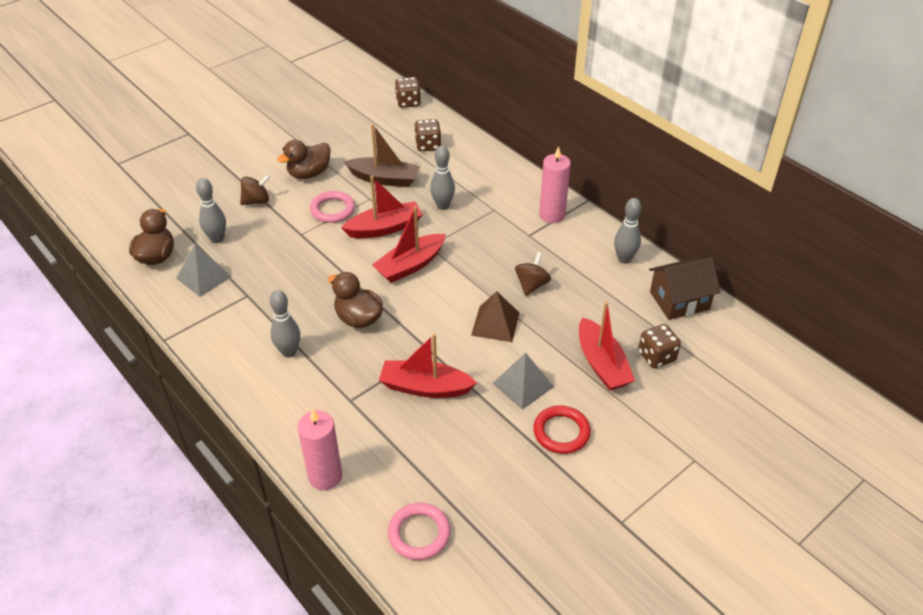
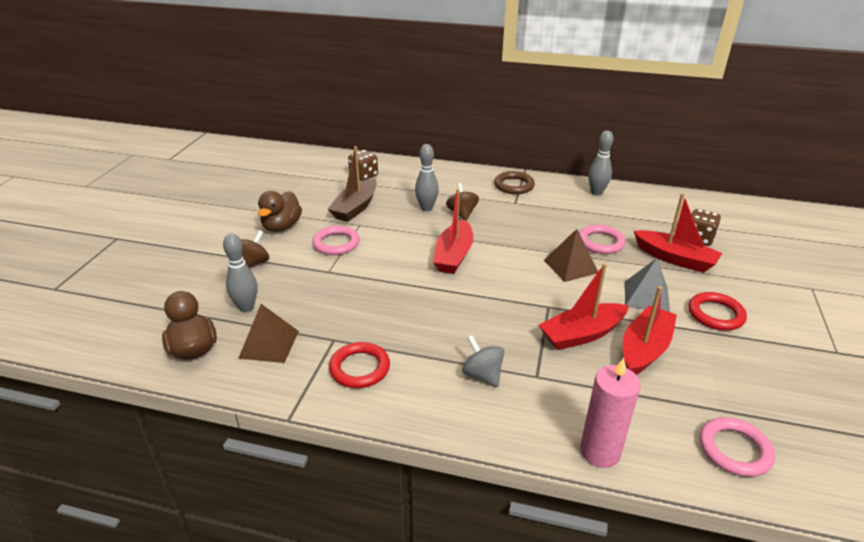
camera: 35 degrees left, 10 degrees down
grey pyramid [176,245,232,297] -> brown pyramid [238,304,299,363]
grey bowling pin [270,290,300,358] -> none
brown duck [328,272,383,328] -> none
red boat [341,176,423,238] -> red boat moved to [623,286,677,375]
brown boat [344,124,421,187] -> brown boat turned 135 degrees clockwise [328,146,377,222]
brown dice [395,77,421,108] -> none
brown spinning top [515,252,551,296] -> brown spinning top moved to [446,183,479,220]
pink candle [539,146,571,223] -> brown ring [494,171,535,194]
brown house [649,257,721,320] -> none
none -> red ring [329,342,390,388]
none -> grey spinning top [462,335,504,387]
none -> pink ring [579,225,626,254]

